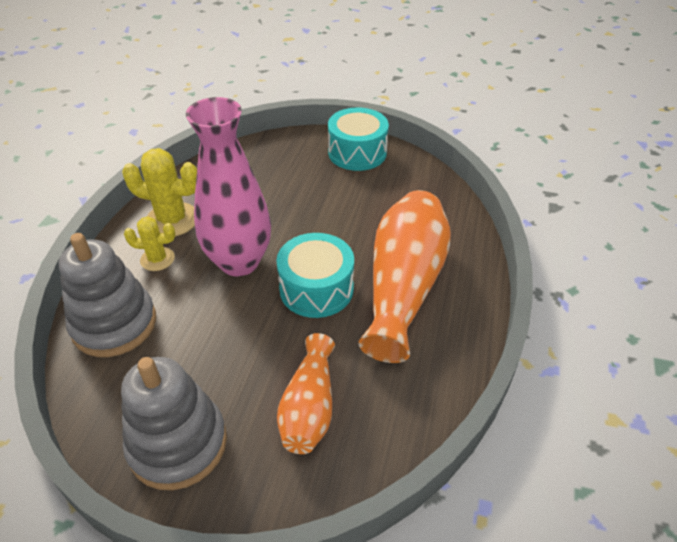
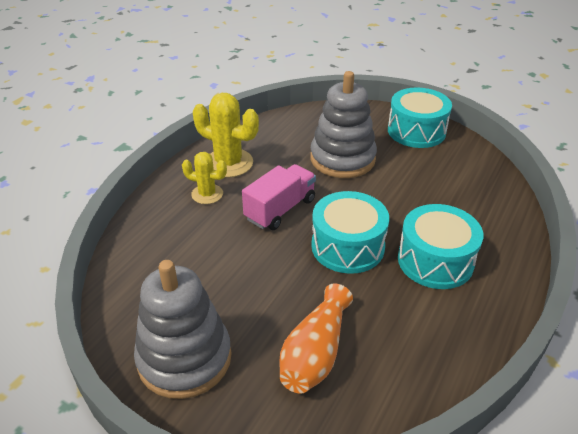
camera: 15 degrees right, 5 degrees down
grey stacking toy [59,233,156,357] -> grey stacking toy moved to [310,71,377,178]
pink vase [186,97,271,276] -> pink truck [242,164,316,230]
orange vase [359,190,451,363] -> turquoise drum [398,204,483,289]

